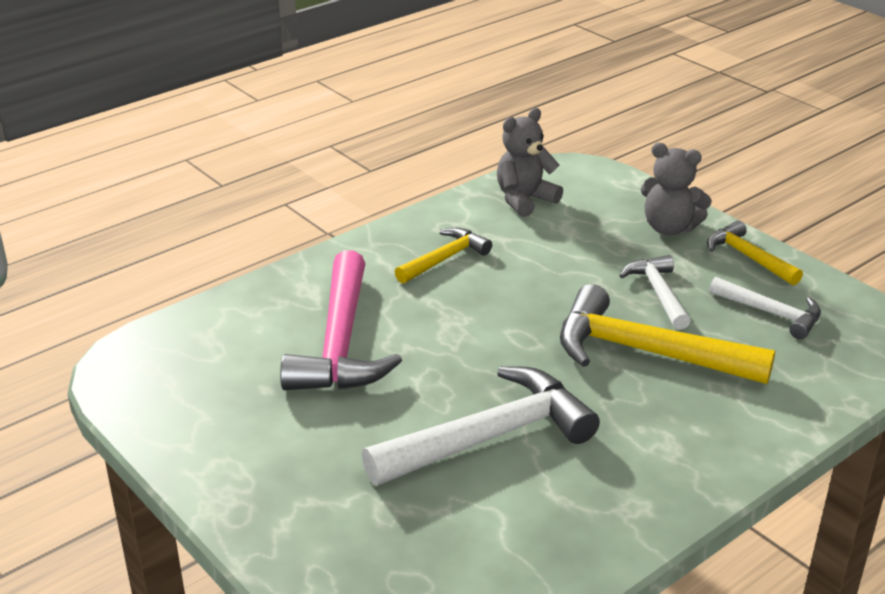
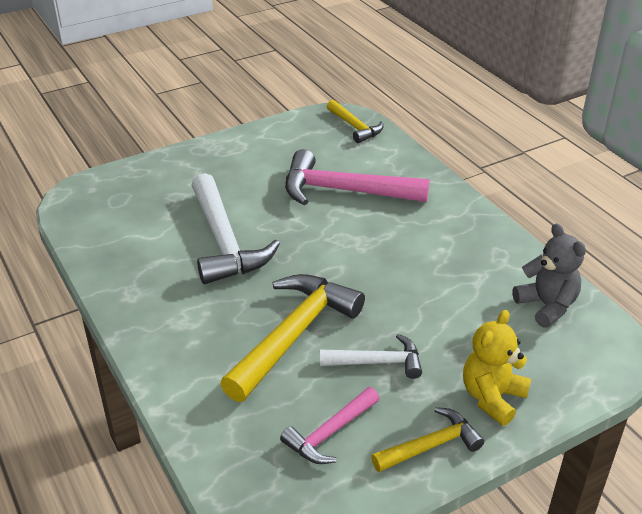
camera: 100 degrees right, 5 degrees up
yellow hammer [395,227,492,284] -> yellow hammer moved to [327,100,383,143]
grey teddy bear [641,143,712,235] -> yellow teddy bear [463,310,531,426]
white hammer [709,277,821,339] -> pink hammer [280,387,380,464]

